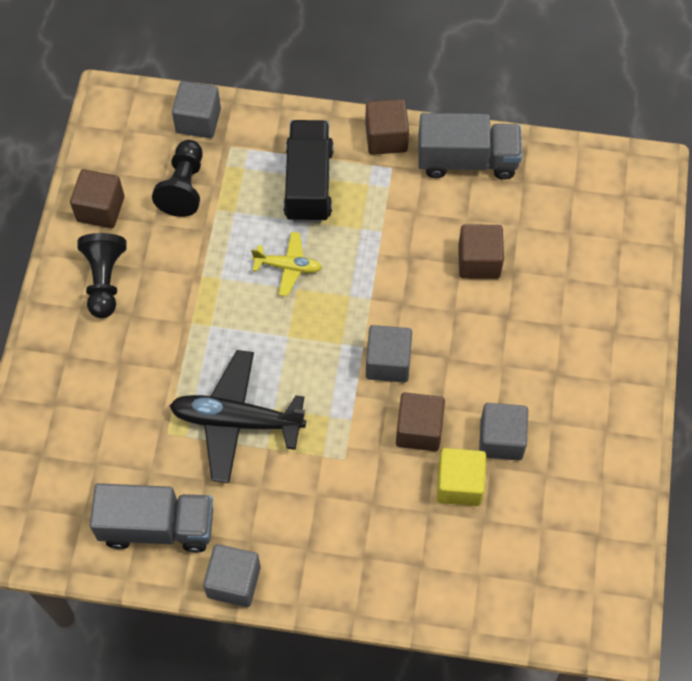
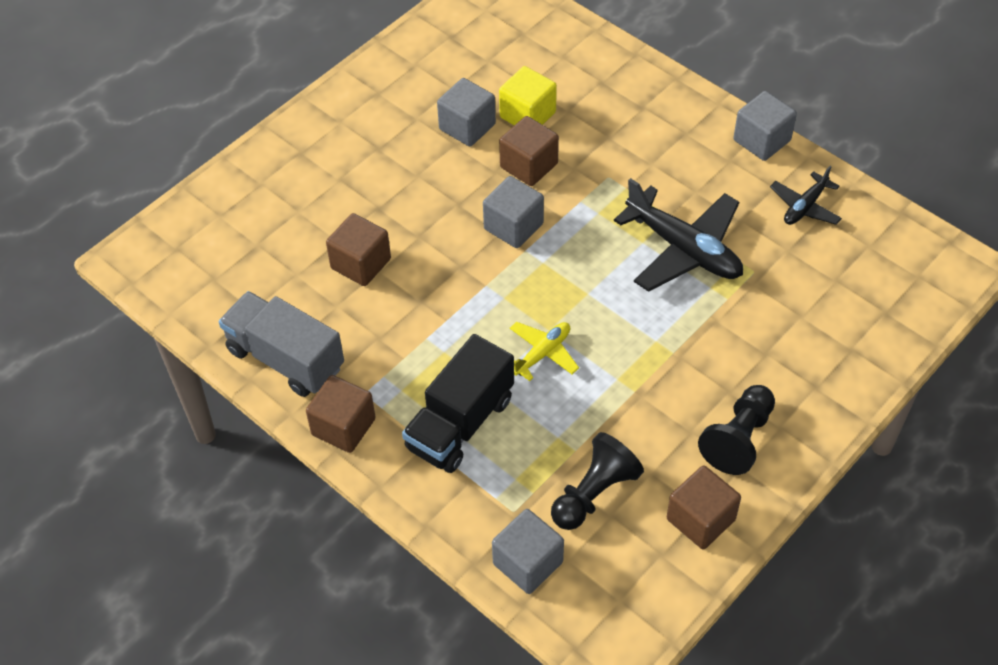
camera: 145 degrees left, 10 degrees down
grey truck [90,483,213,553] -> black plane [770,166,842,225]
yellow plane [251,232,322,296] -> yellow plane turned 90 degrees clockwise [510,322,579,381]

